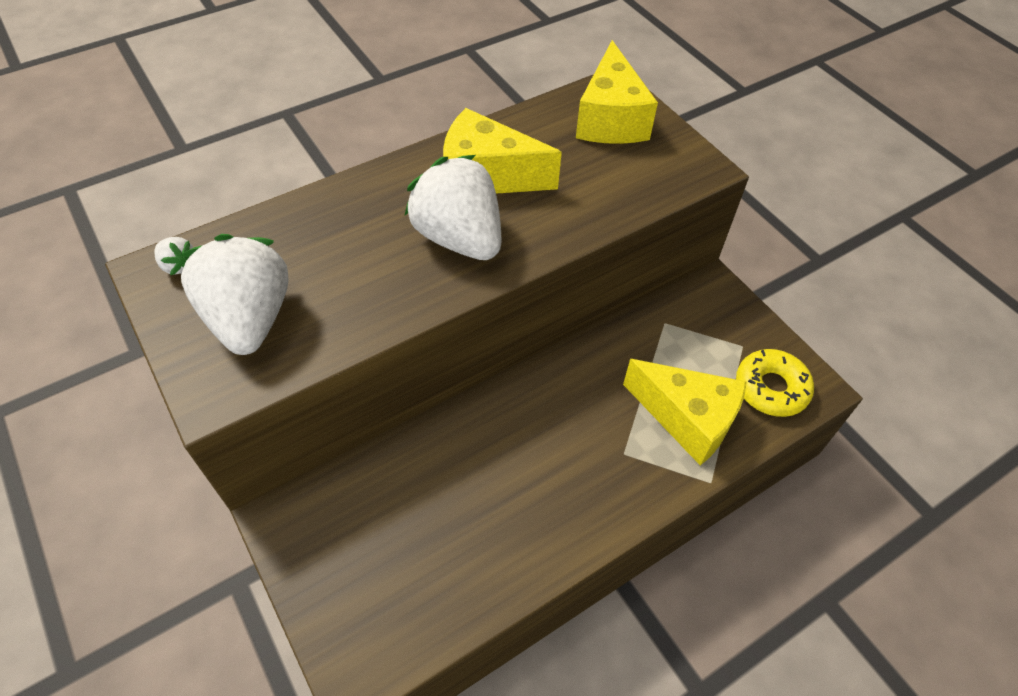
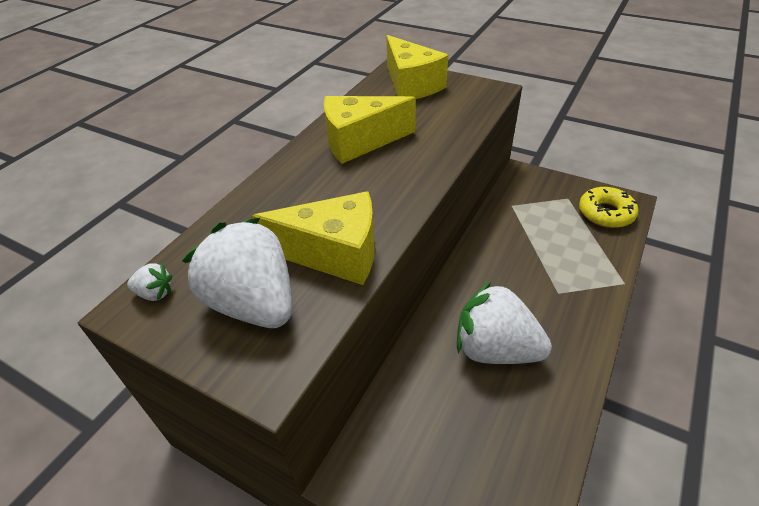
camera: 25 degrees left, 10 degrees down
white strawberry [404,155,501,260] -> white strawberry moved to [457,281,552,364]
yellow cheese [623,359,747,466] -> yellow cheese moved to [252,191,375,285]

